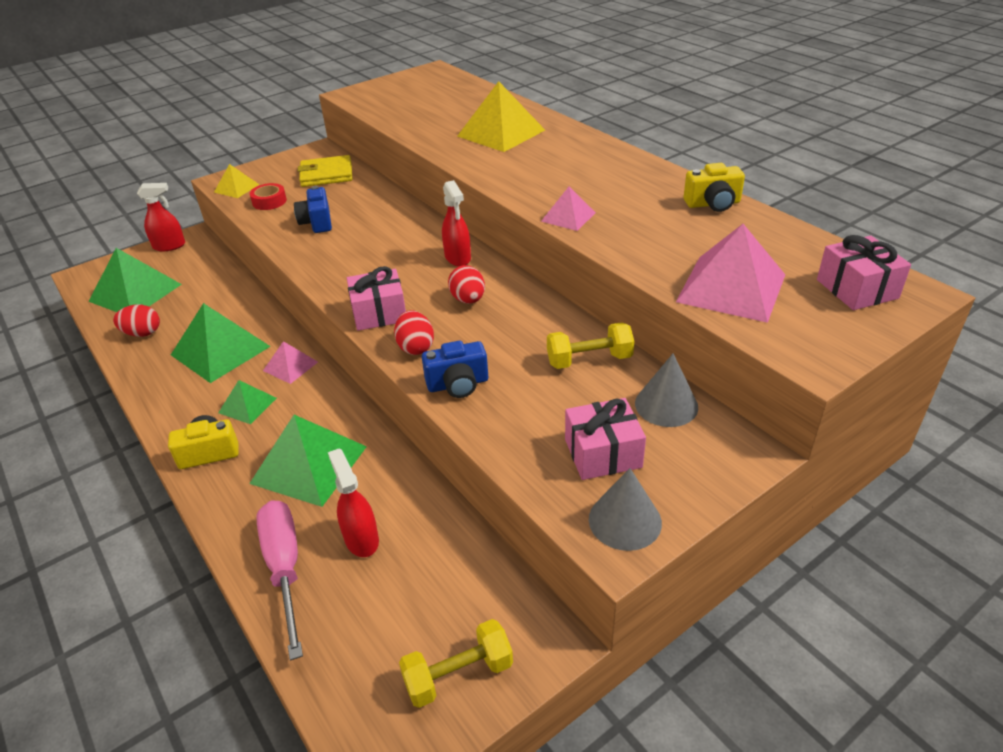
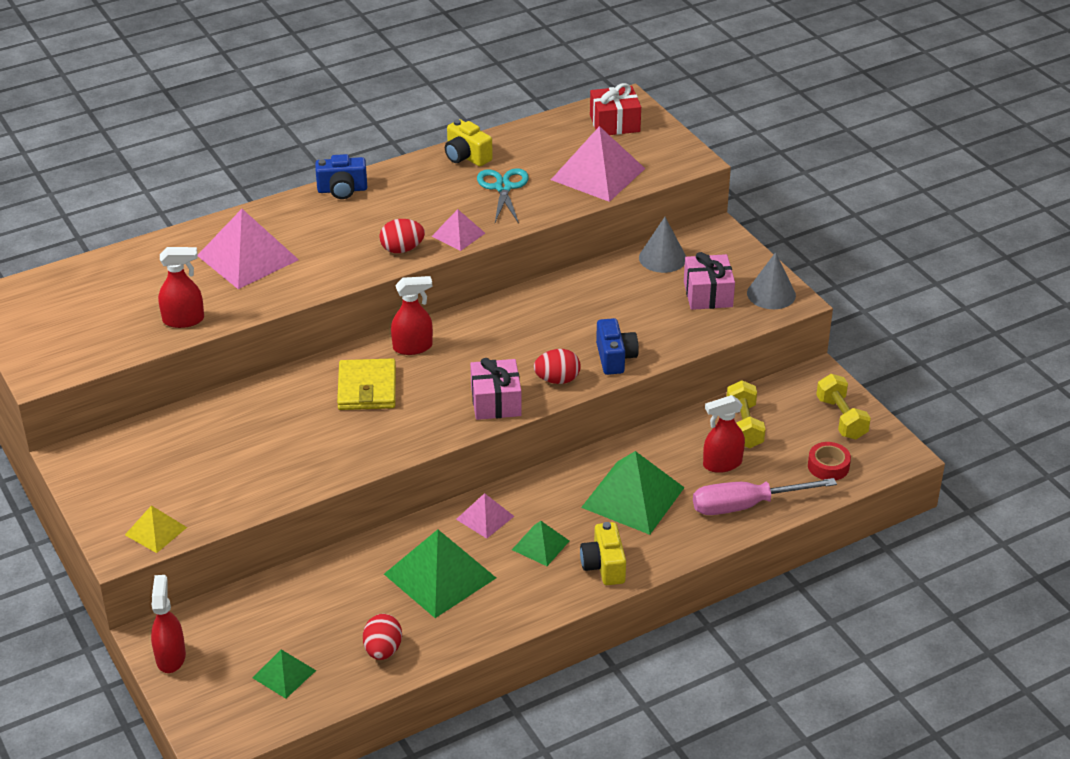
camera: 85 degrees left, 0 degrees up
green pyramid [88,248,182,312] -> green pyramid [253,650,316,699], size x0.53
red tape [250,183,287,210] -> red tape moved to [808,442,851,480]
blue camera [294,186,332,233] -> blue camera moved to [315,154,367,199]
yellow wallet [298,155,352,187] -> yellow wallet moved to [337,358,396,410]
red egg [448,265,485,304] -> red egg moved to [379,219,425,253]
yellow pyramid [457,81,545,152] -> pink pyramid [198,209,299,289]
yellow dumbbell [547,322,634,369] -> yellow dumbbell moved to [727,380,765,448]
yellow camera [684,163,745,212] -> yellow camera turned 135 degrees clockwise [445,119,493,166]
pink gift [817,235,911,310] -> red gift [590,83,641,135]
none -> red spray bottle [158,247,204,328]
none -> turquoise scissors [477,168,529,223]

